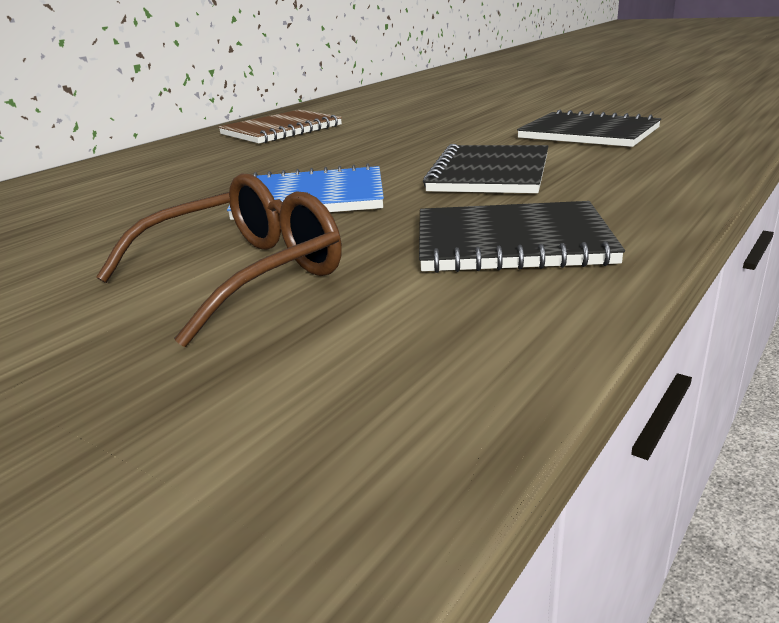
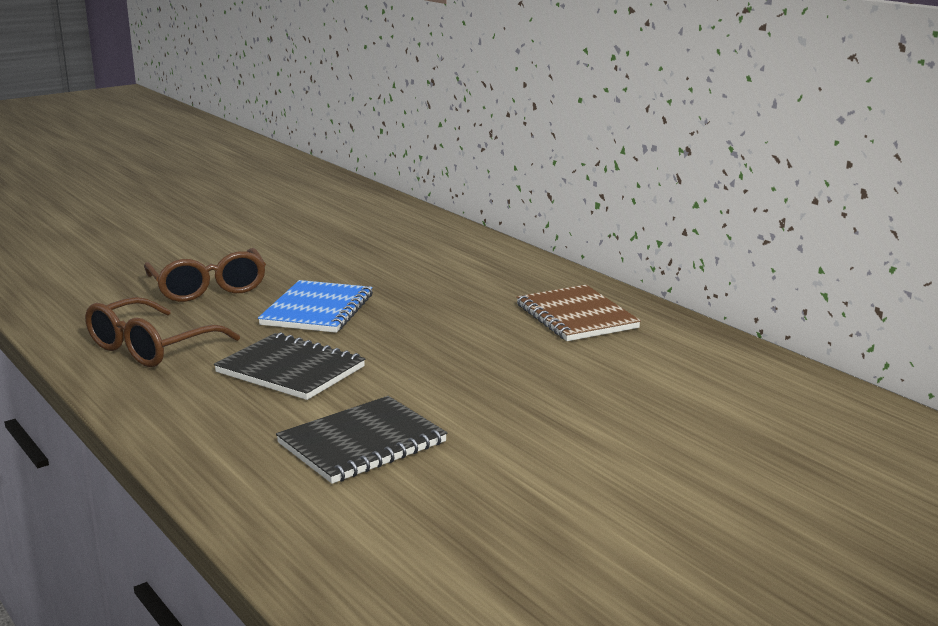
camera: 105 degrees right, 5 degrees down
black notebook [419,201,625,273] -> brown glasses [85,297,240,367]

